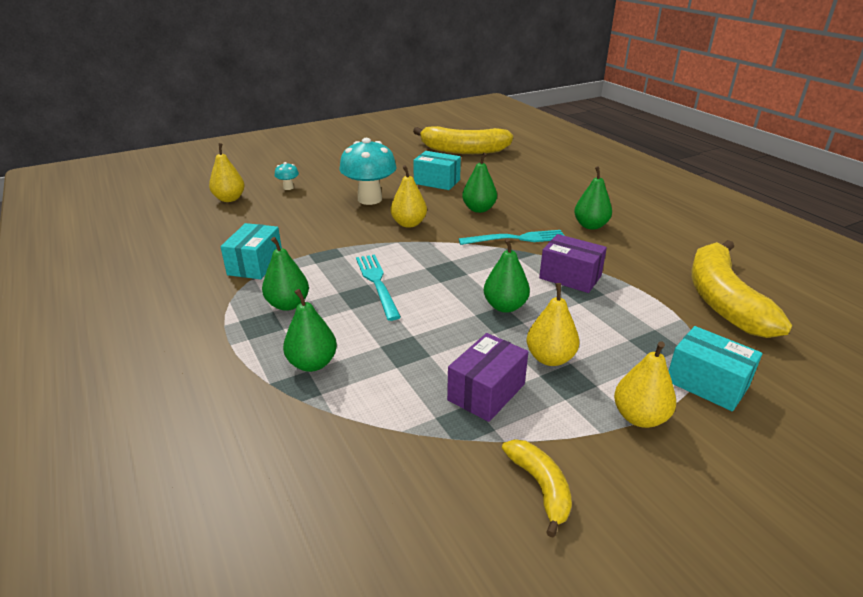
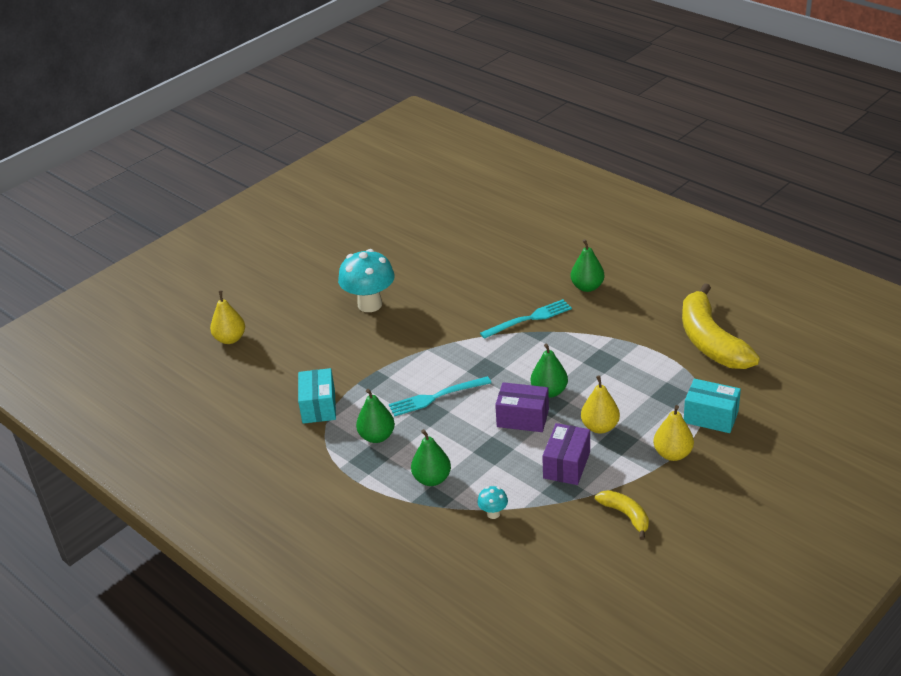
camera: 15 degrees left, 5 degrees up
turquoise mushroom [275,162,299,190] -> turquoise mushroom moved to [477,486,508,519]
turquoise fork [356,255,401,321] -> turquoise fork turned 75 degrees counterclockwise [389,376,491,417]
yellow pear [391,165,427,228] -> none
yellow banana [413,126,513,154] -> none
turquoise box [413,151,461,190] -> none
green pear [462,153,497,213] -> none
purple box [539,234,607,293] -> purple box moved to [495,382,549,432]

